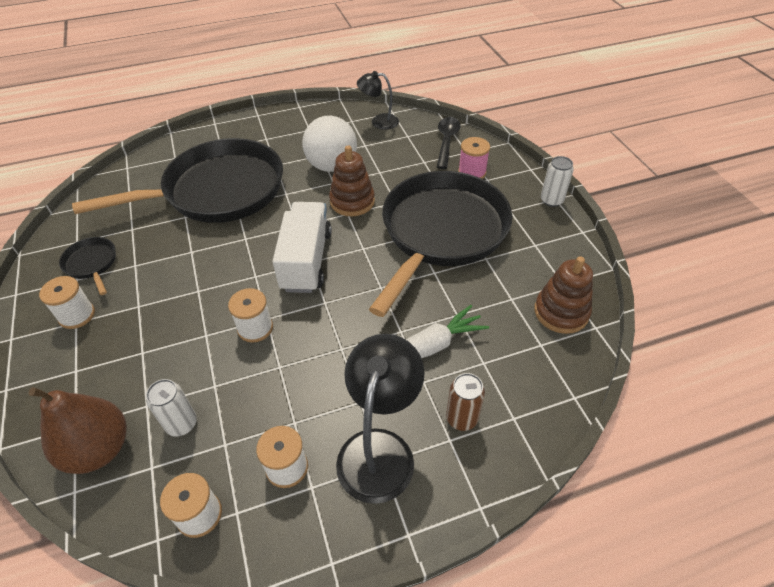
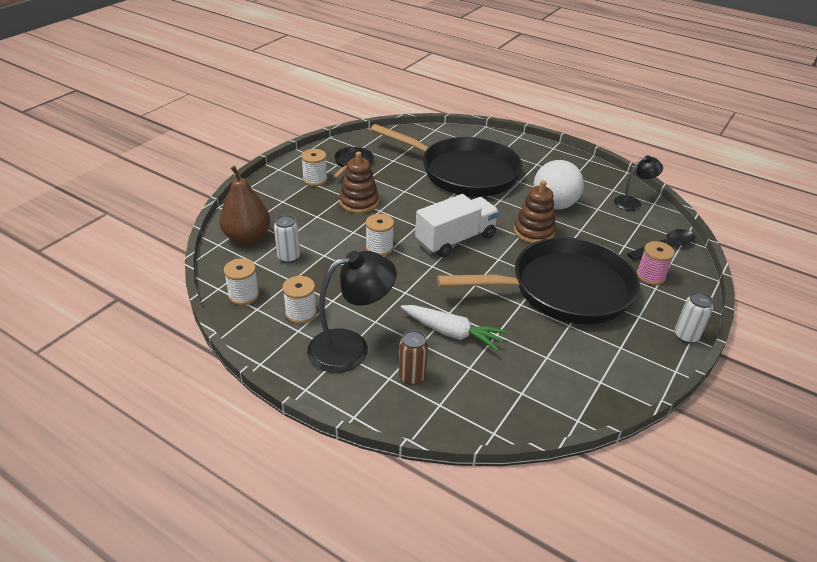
camera: 50 degrees right, 10 degrees down
black lamp [357,71,399,130] -> black lamp turned 105 degrees clockwise [614,155,663,211]
brown stacking toy [534,256,593,334] -> brown stacking toy moved to [339,152,379,213]

